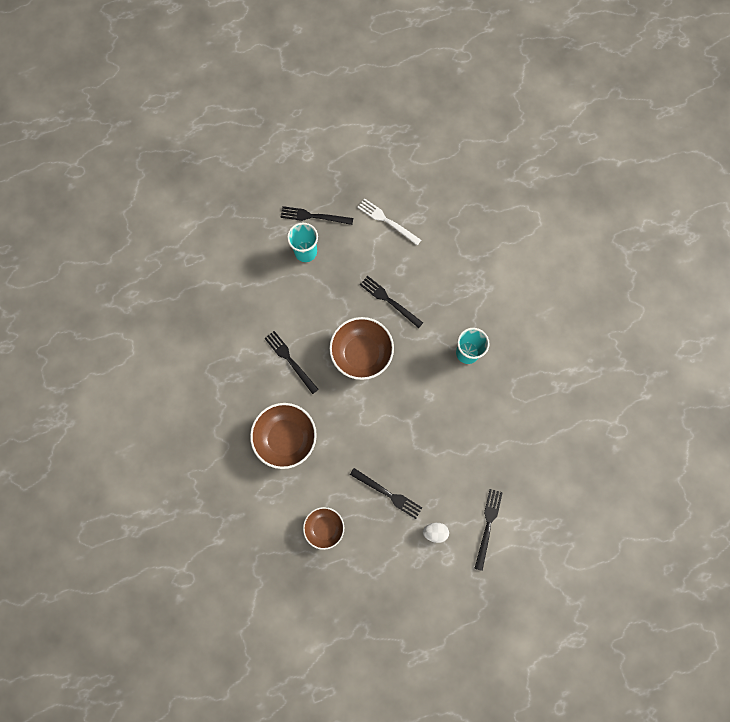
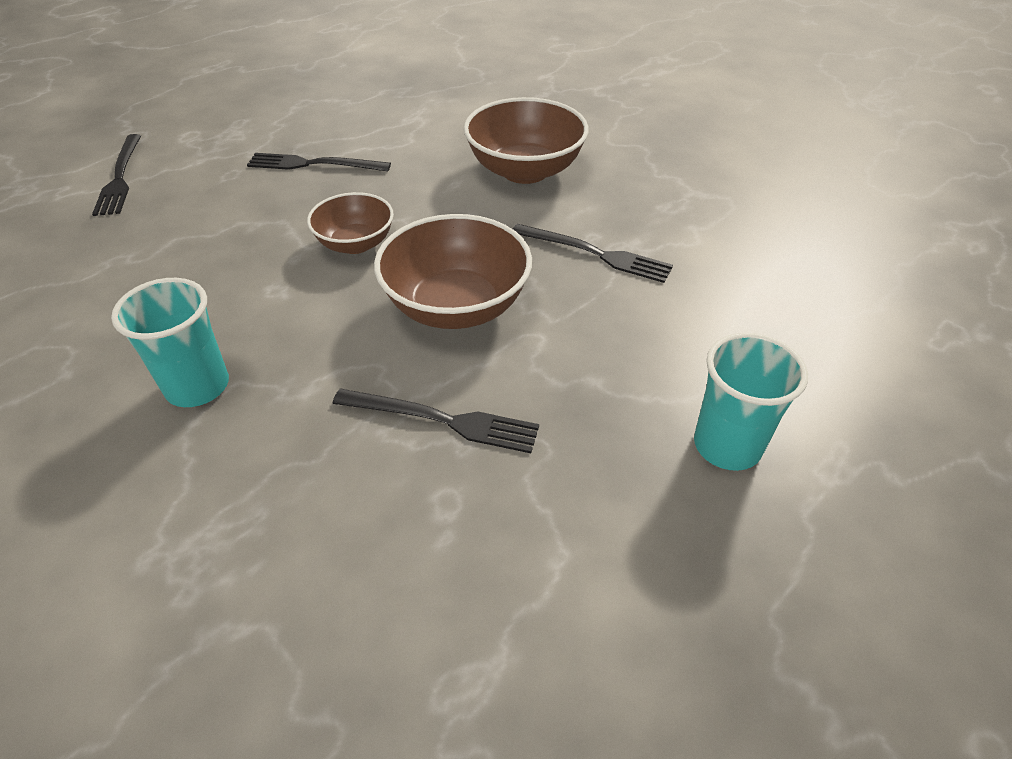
camera: 155 degrees right, 30 degrees down
black fork [281,206,353,225] -> none
brown bowl [303,507,344,550] -> brown bowl moved to [307,192,394,254]
white fork [357,198,421,245] -> none
white egg [423,523,449,543] -> none

